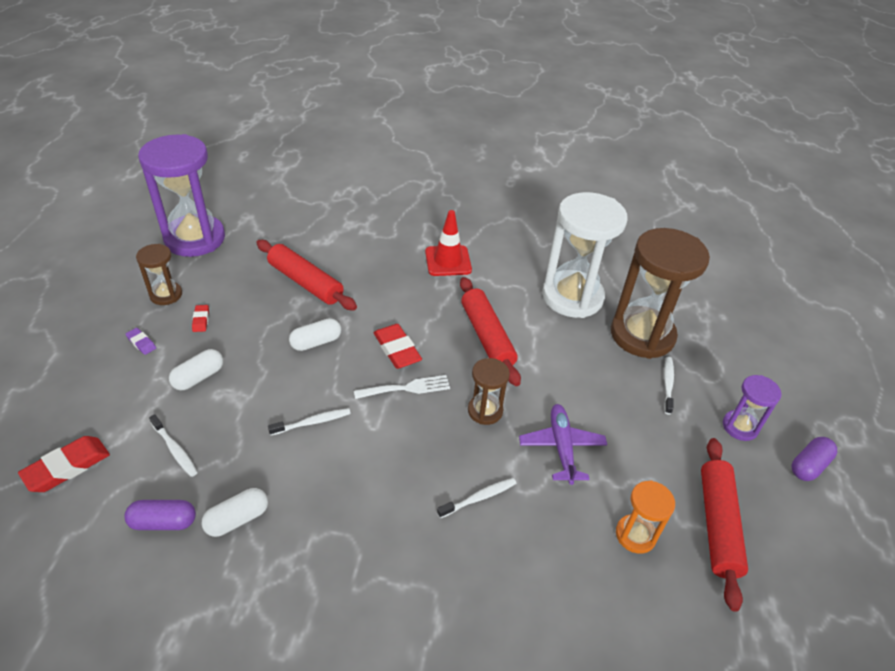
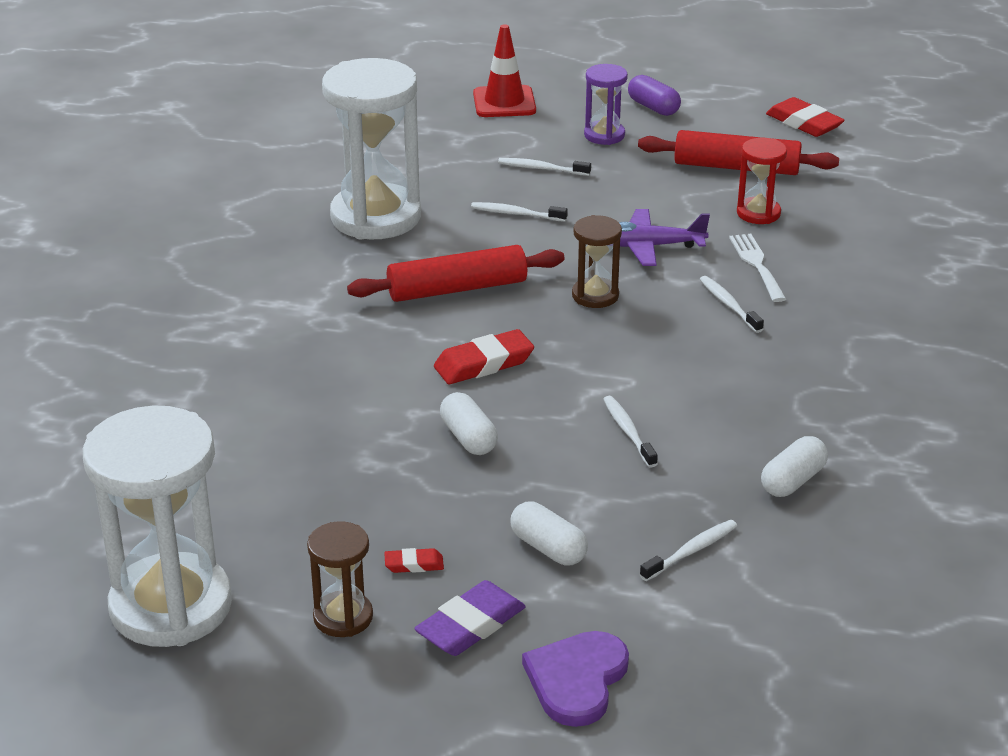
camera: 85 degrees left, 10 degrees down
red eraser [18,436,110,492] -> red eraser moved to [766,97,845,137]
purple capsule [124,500,196,530] -> none
purple eraser [126,328,156,355] -> purple eraser [414,580,526,656], size x1.91
purple hourglass [138,134,225,257] -> white hourglass [83,406,232,647]
white capsule [202,488,268,537] -> white capsule turned 75 degrees clockwise [761,436,828,497]
red rolling pin [256,240,357,310] -> none
white fork [354,375,450,399] -> white fork moved to [729,234,786,302]
red traffic cone [425,210,472,276] -> red traffic cone moved to [473,24,536,117]
brown hourglass [611,228,710,359] -> none
orange hourglass [616,481,675,554] -> red hourglass [737,138,787,224]
none -> white toothbrush [471,202,568,222]
none -> purple heart [522,631,629,727]

